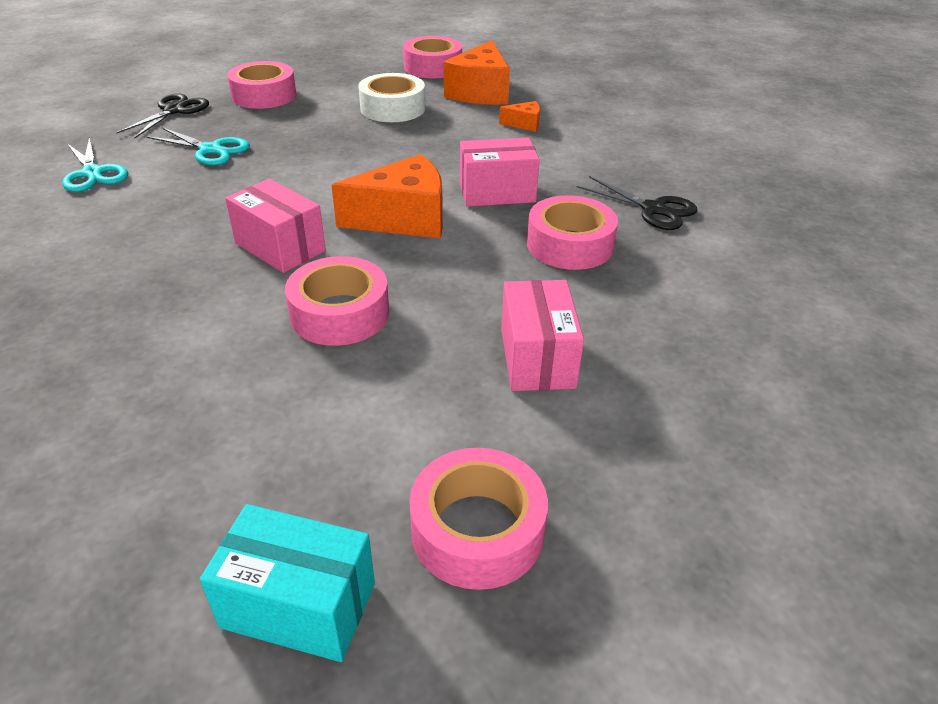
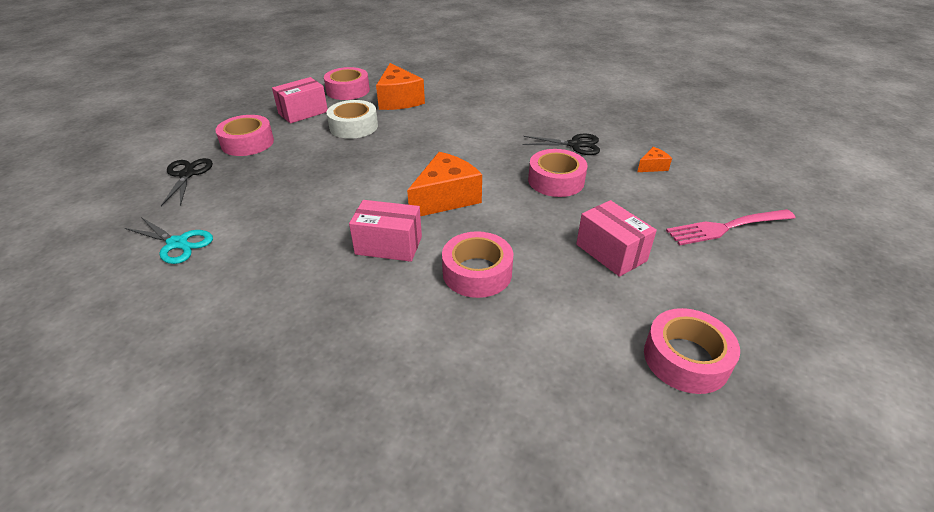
camera: 30 degrees left, 0 degrees up
turquoise scissors [146,127,250,165] -> none
turquoise box [200,504,375,662] -> none
pink box [460,138,540,207] -> pink box moved to [272,77,328,124]
orange cheese [499,101,540,132] -> orange cheese moved to [637,147,672,172]
none -> pink fork [666,209,796,246]

